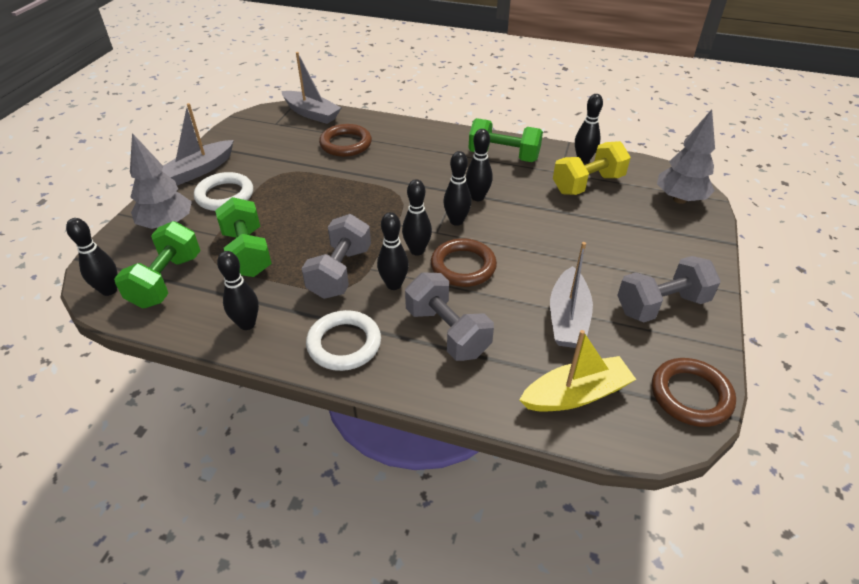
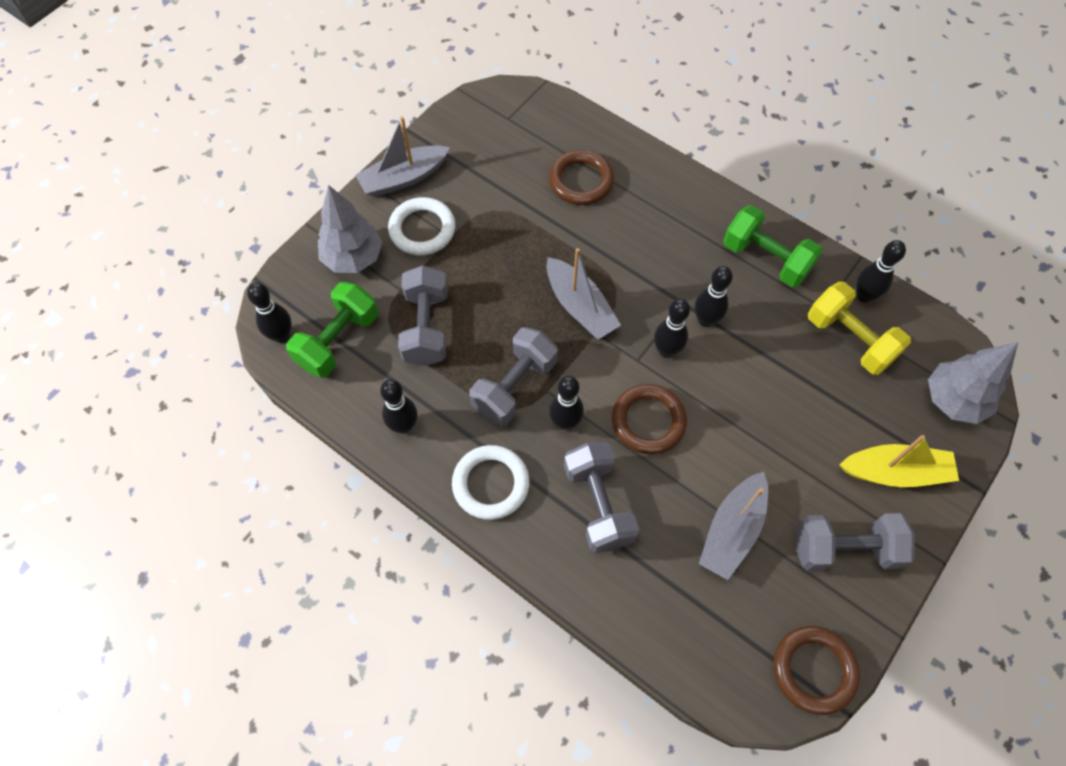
camera: 20 degrees right, 20 degrees up
green dumbbell [215,197,272,277] -> grey dumbbell [398,265,448,366]
grey boat [282,52,341,124] -> grey boat moved to [547,248,621,340]
black bowling pin [402,179,432,256] -> none
yellow boat [519,330,636,412] -> yellow boat moved to [839,435,959,487]
yellow dumbbell [553,141,631,195] -> yellow dumbbell turned 60 degrees clockwise [808,282,911,375]

